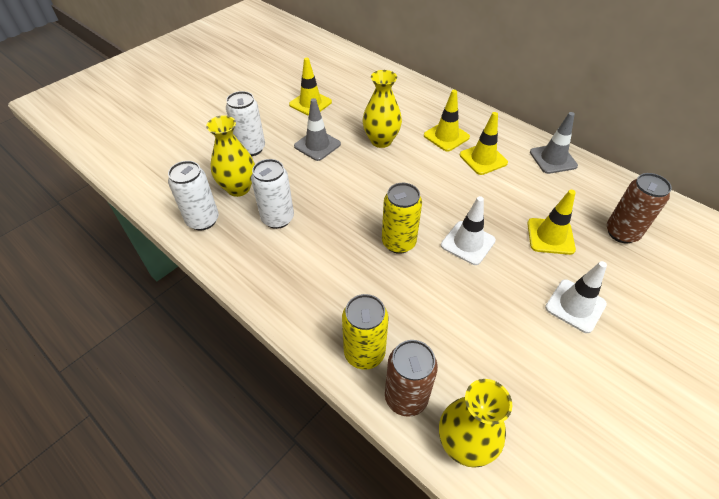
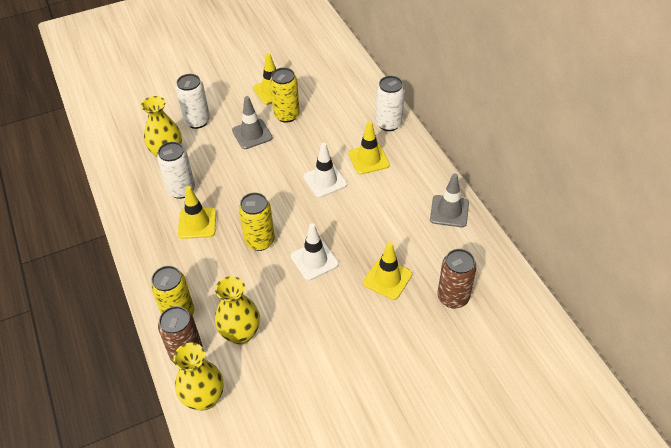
camera: 25 degrees right, 0 degrees up
white can [168,161,219,231] -> white can moved to [376,76,405,131]
yellow vase [363,70,402,148] -> yellow vase moved to [215,276,260,345]
yellow traffic cone [460,112,508,175] -> yellow traffic cone moved to [178,186,216,239]
white traffic cone [545,261,607,333] -> white traffic cone moved to [303,143,347,198]
none -> yellow can [270,68,300,123]

